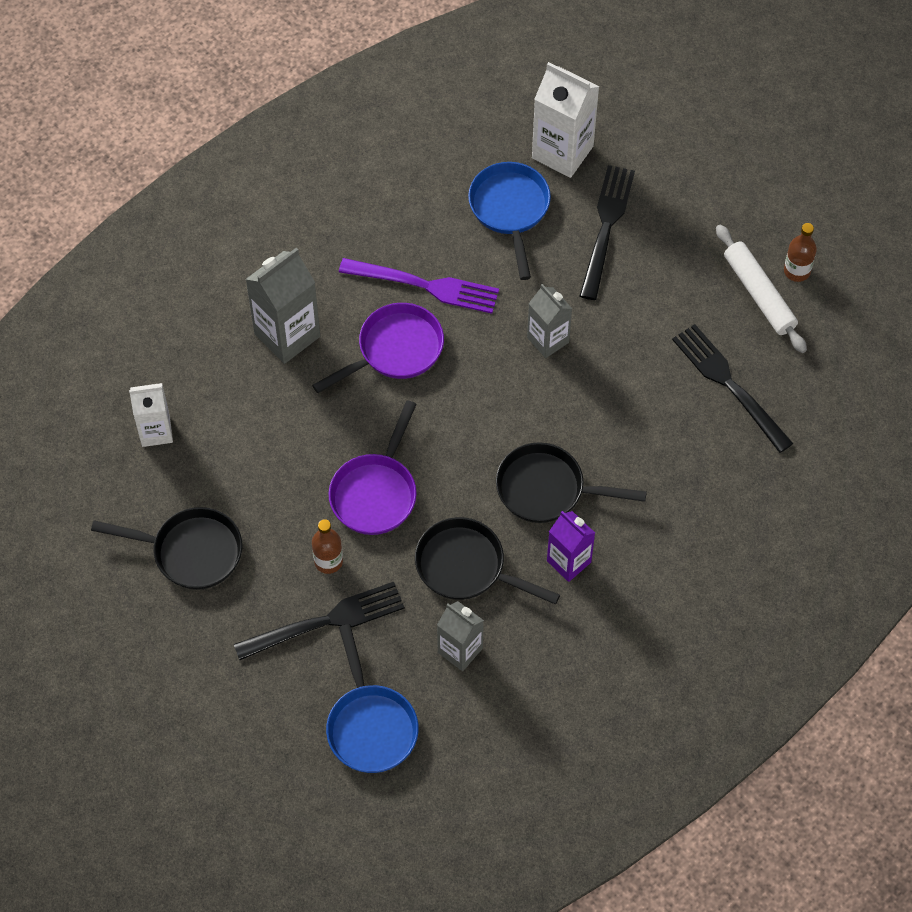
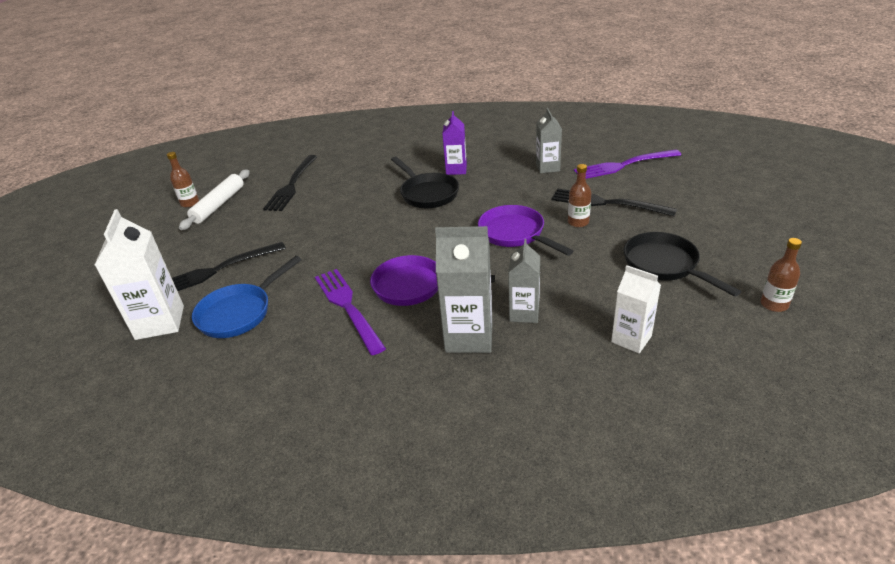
camera: 130 degrees left, 25 degrees down
blue pan [326,624,419,773] -> purple fork [574,149,681,179]
purple pan [329,400,417,535] -> purple pan turned 105 degrees counterclockwise [478,205,573,256]
black pan [415,517,560,604] -> none
grey carton [527,284,572,358] -> grey carton moved to [508,239,540,323]
none -> brown bottle [760,238,802,312]

